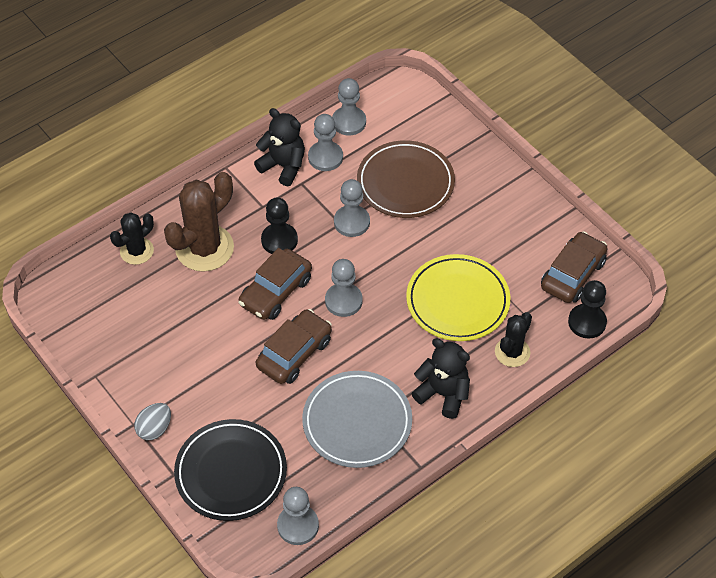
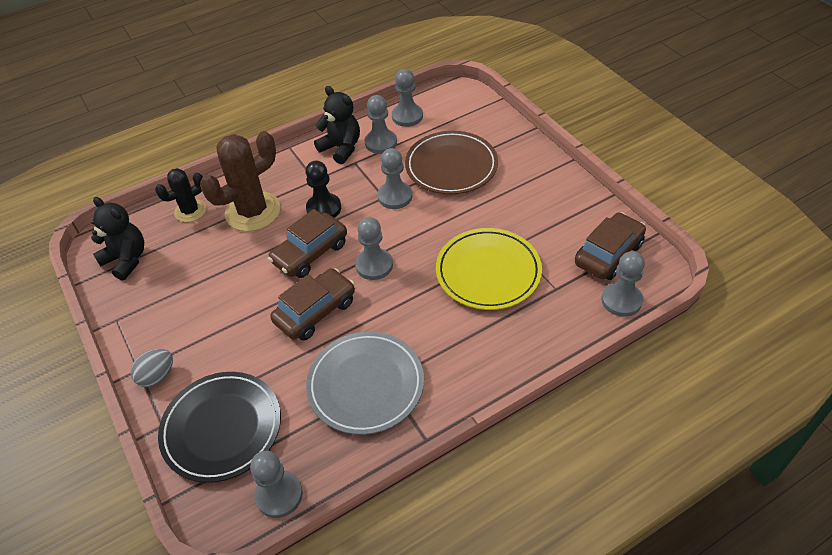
camera: 10 degrees right, 5 degrees down
black teddy bear [412,338,470,419] -> black teddy bear moved to [91,197,144,281]
black cactus [495,312,532,367] -> none
black pawn [568,280,607,339] -> grey pawn [601,251,645,317]

